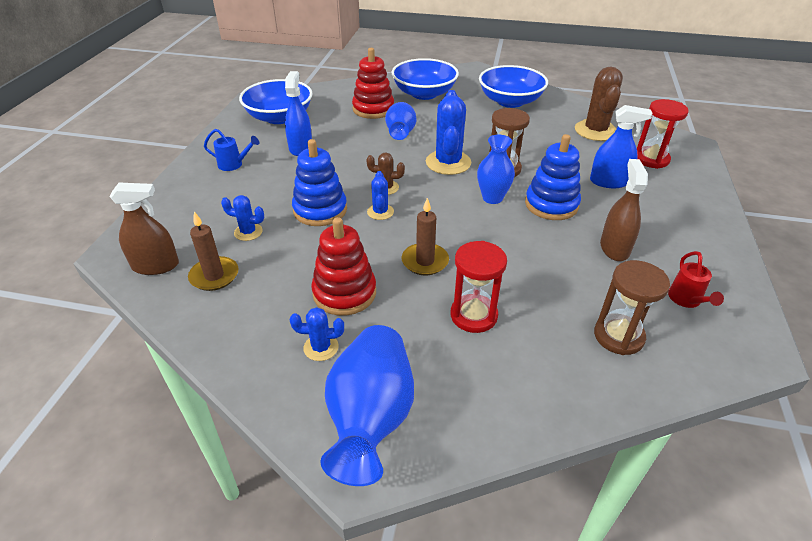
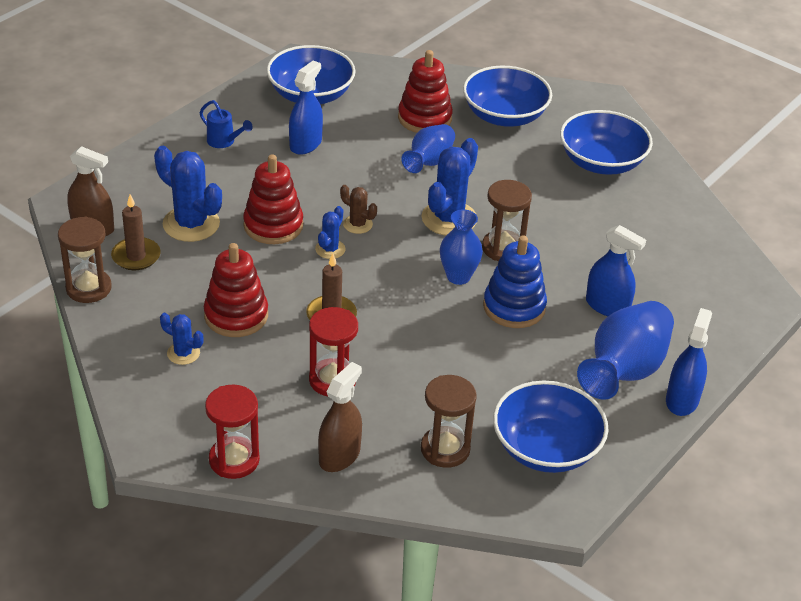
camera: 25 degrees right, 0 degrees up
blue cactus [221,195,264,241] -> blue cactus [154,146,222,242], size x1.90
blue stacking toy [292,139,347,226] -> red stacking toy [243,154,303,244]
blue vase [320,325,414,486] -> blue vase moved to [577,301,674,400]
brown cactus [575,67,623,141] -> none
brown spray bottle [600,159,648,261] -> brown spray bottle moved to [318,362,362,472]
red hourglass [637,99,689,169] -> red hourglass moved to [205,385,260,479]
red watering can [668,251,724,308] -> blue bowl [493,381,609,473]
none -> brown hourglass [58,217,112,303]
none -> blue spray bottle [666,308,712,416]

